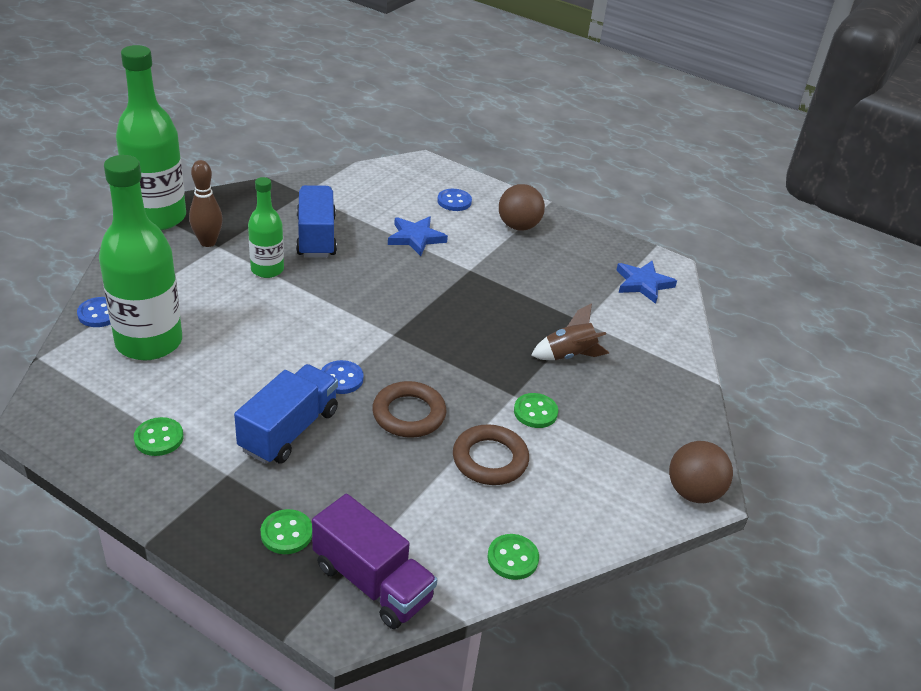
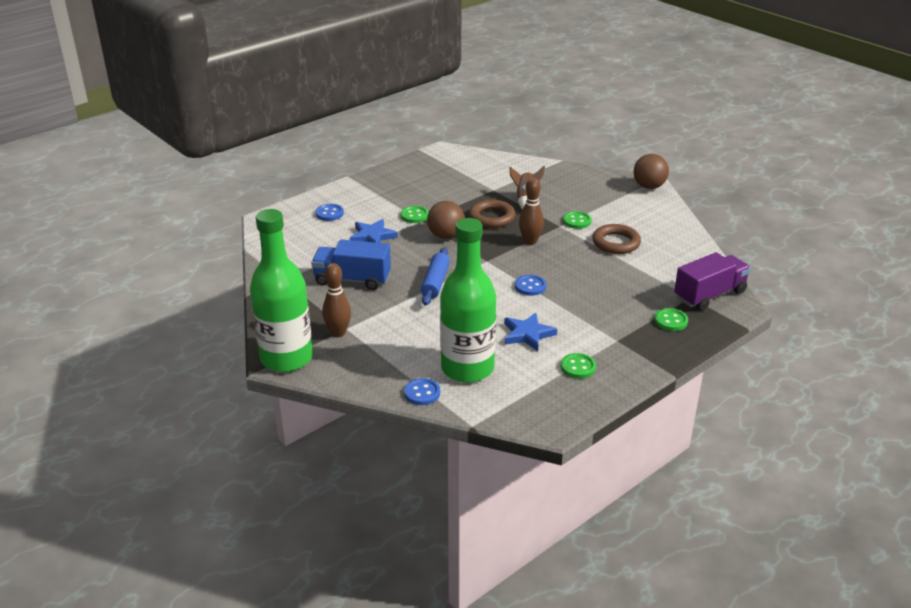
camera: 70 degrees left, 5 degrees down
blue truck [234,364,338,464] -> none
green bottle [248,177,284,278] -> none
brown ring [372,381,446,438] -> brown ring moved to [469,200,516,228]
green button [487,534,539,580] -> green button moved to [401,206,429,223]
brown ball [499,184,545,230] -> brown ball moved to [427,201,465,239]
blue star [617,261,677,304] -> blue star moved to [504,312,557,351]
none -> blue rolling pin [421,248,450,306]
none -> brown bowling pin [519,177,544,245]

